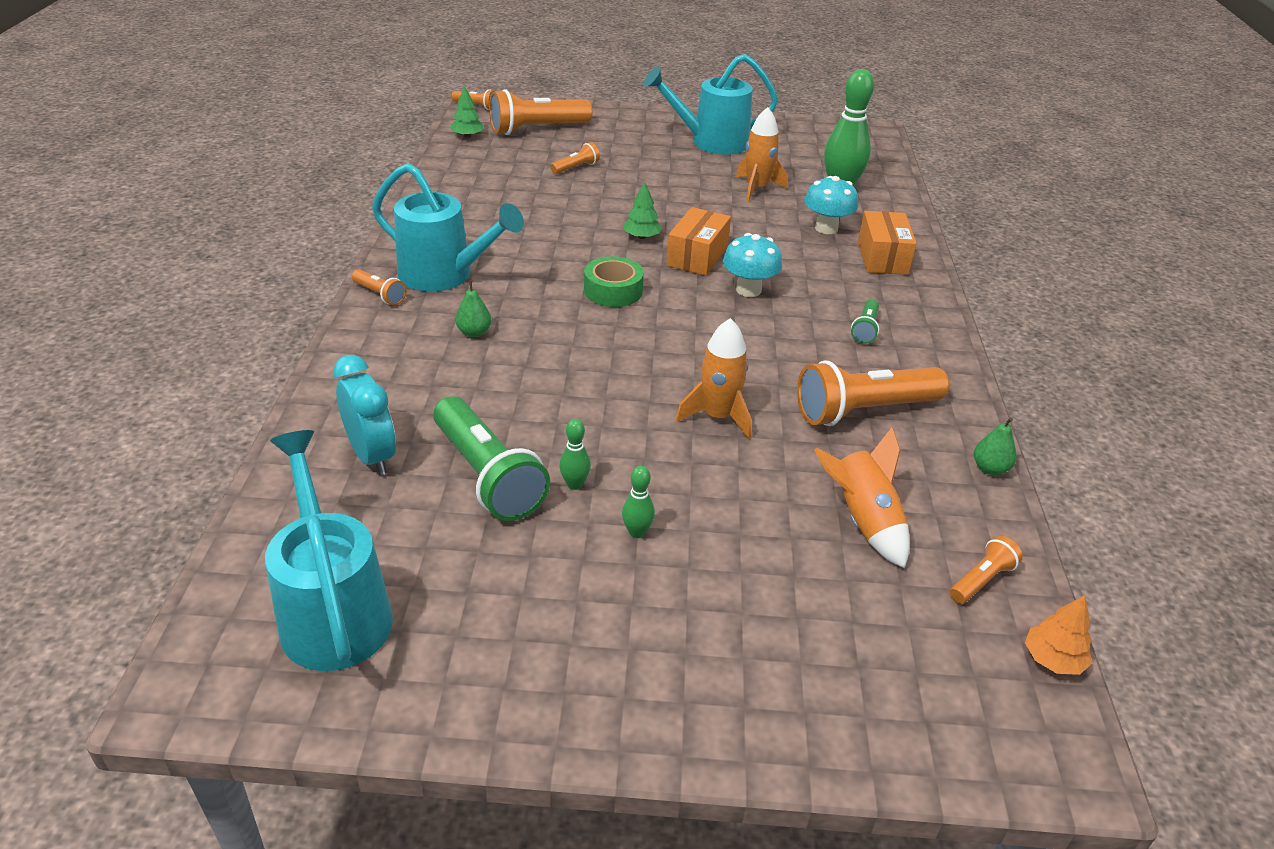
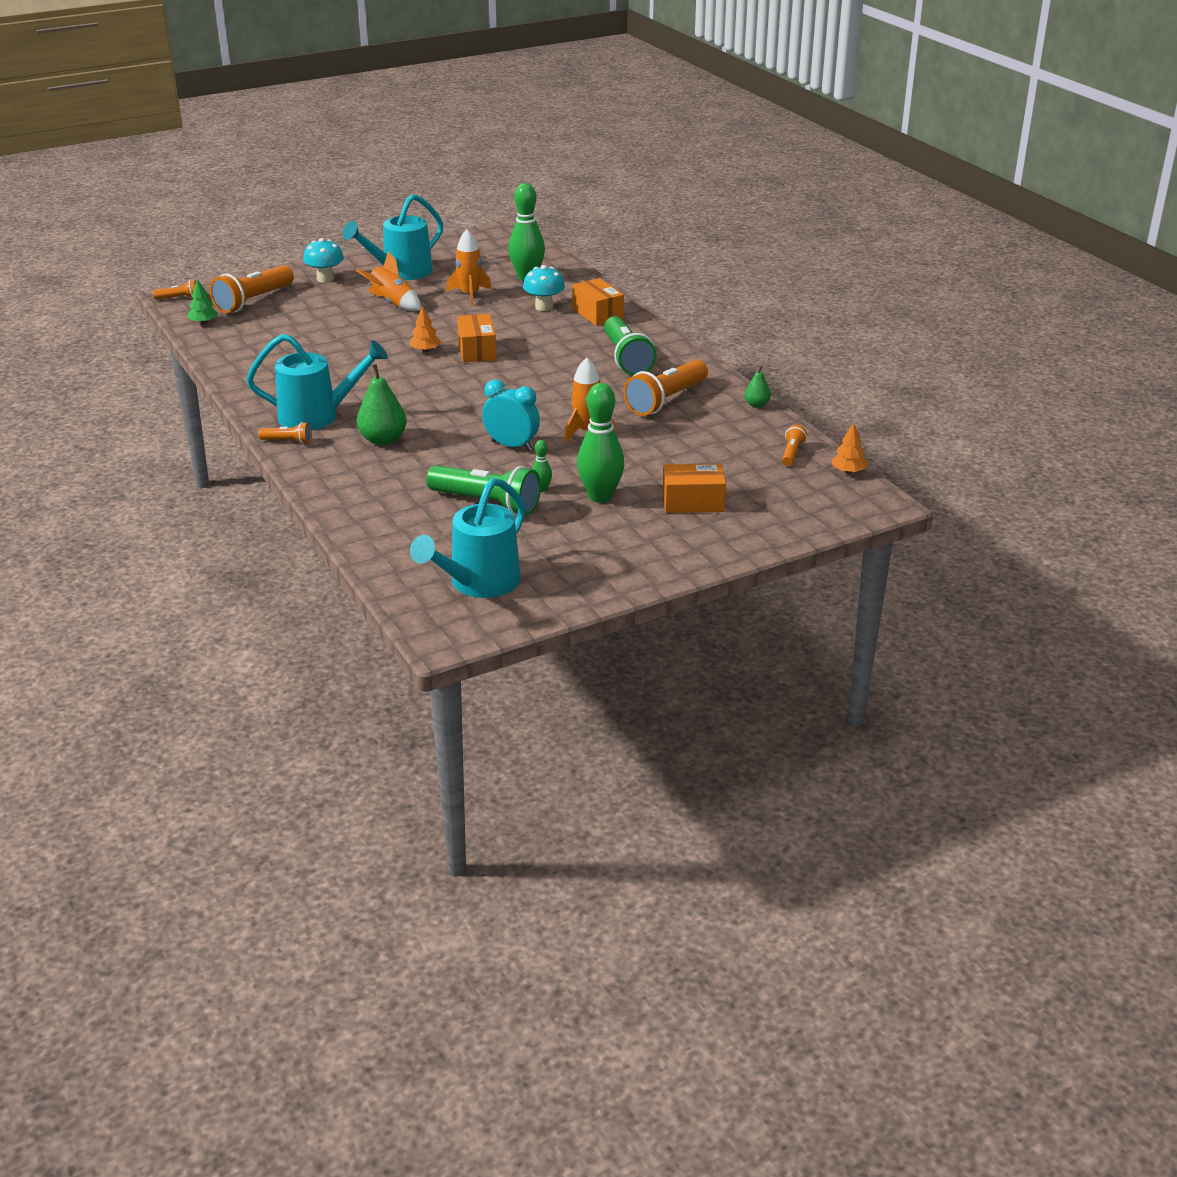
camera: 30 degrees left, 5 degrees down
turquoise watering can [265,430,393,671] -> turquoise watering can turned 90 degrees counterclockwise [410,478,526,598]
turquoise clock [333,355,396,475] -> turquoise clock moved to [482,379,540,451]
green pear [455,280,491,337] -> green pear [357,364,407,445], size x1.82
orange flashlight [550,142,600,174] -> none
green tape [584,256,644,307] -> none
green bowling pin [622,466,655,538] -> green bowling pin [577,383,624,503], size x2.23
green tree [623,182,662,239] -> orange tree [409,306,441,352]
turquoise mushroom [723,233,782,297] -> turquoise mushroom moved to [303,238,344,283]
orange rocket [814,427,910,568] -> orange rocket moved to [356,252,421,311]
green flashlight [851,299,879,344] -> green flashlight [604,316,657,376], size x2.09
none -> orange box [662,464,726,513]

